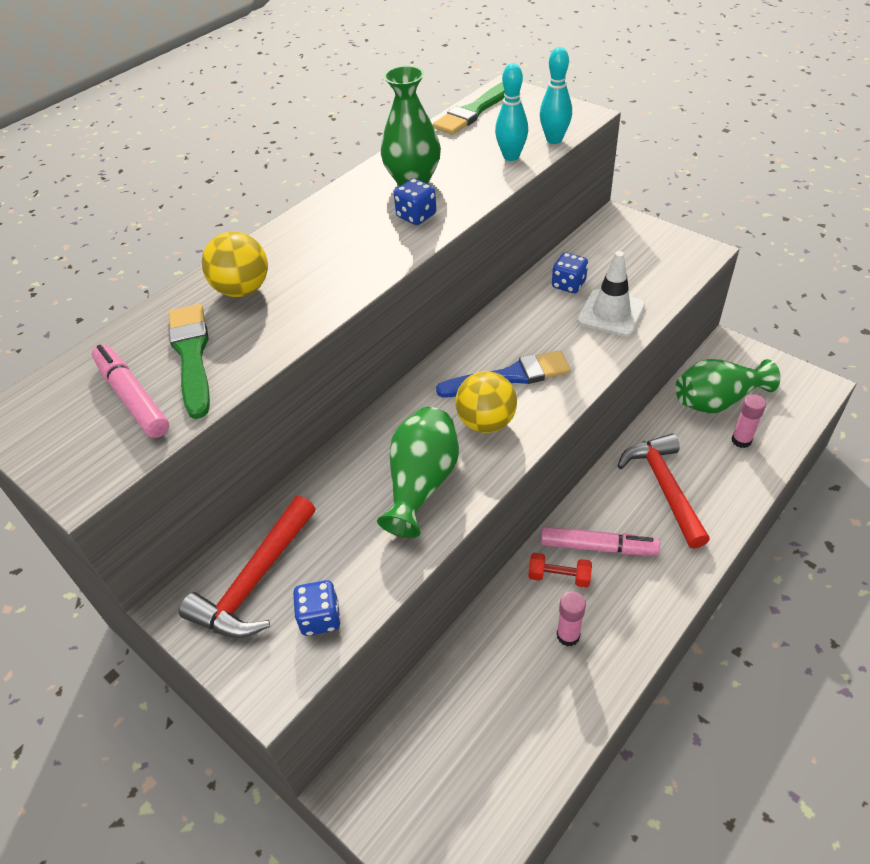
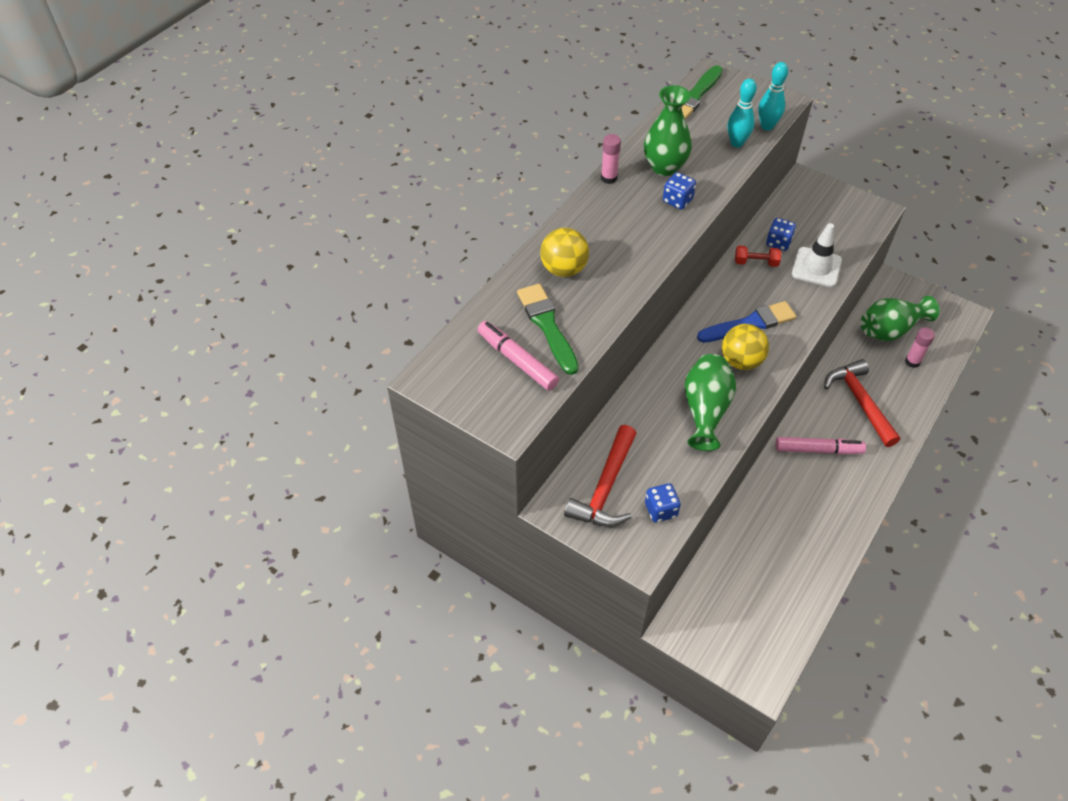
camera: 10 degrees left, 5 degrees up
red dumbbell [528,553,592,588] -> red dumbbell moved to [735,246,781,267]
pink glue stick [557,592,586,646] -> pink glue stick moved to [601,134,621,184]

